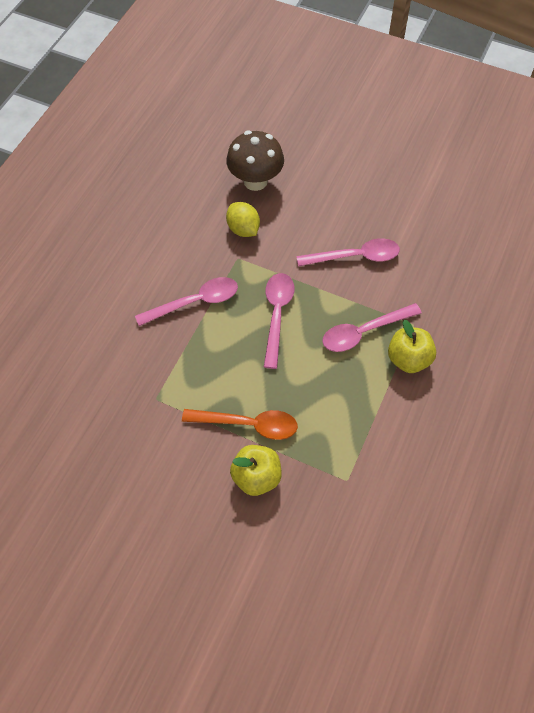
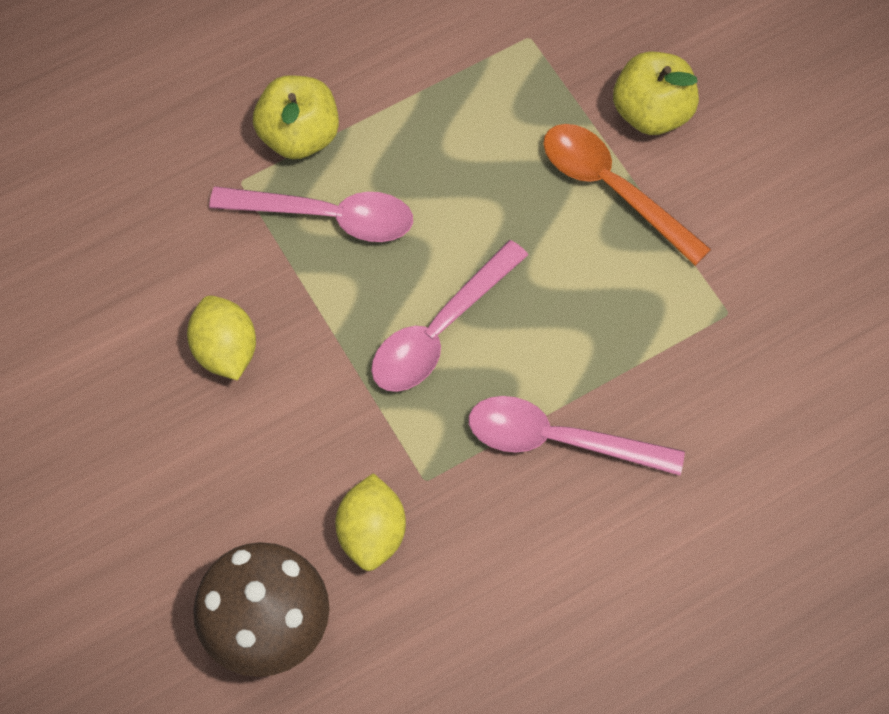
camera: 145 degrees left, 5 degrees up
pink spoon [296,238,400,267] -> yellow lemon [187,296,256,381]

